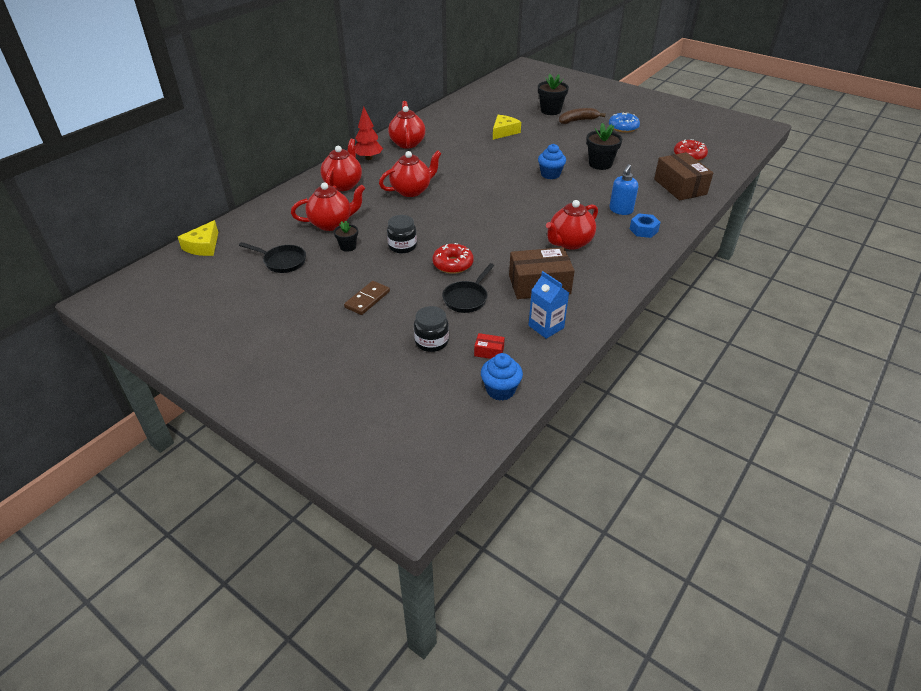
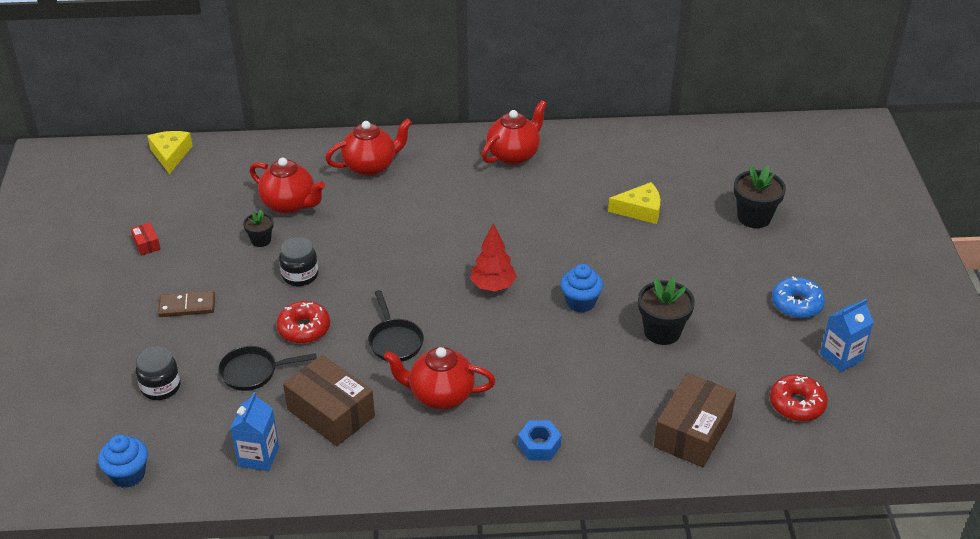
camera: 50 degrees right, 0 degrees up
yellow cheese [178,220,218,256] -> yellow cheese turned 105 degrees clockwise [147,131,193,174]
black pan [239,242,306,273] -> black pan moved to [368,290,424,361]
red tree [355,107,383,160] -> red tree moved to [470,223,517,291]
red teapot [379,150,442,197] -> none
red box [474,333,505,359] -> red box moved to [131,223,161,256]
brown banana [559,108,606,124] -> none
blue soap dispenser [609,164,638,215] -> none
none -> blue carton [820,299,874,372]

